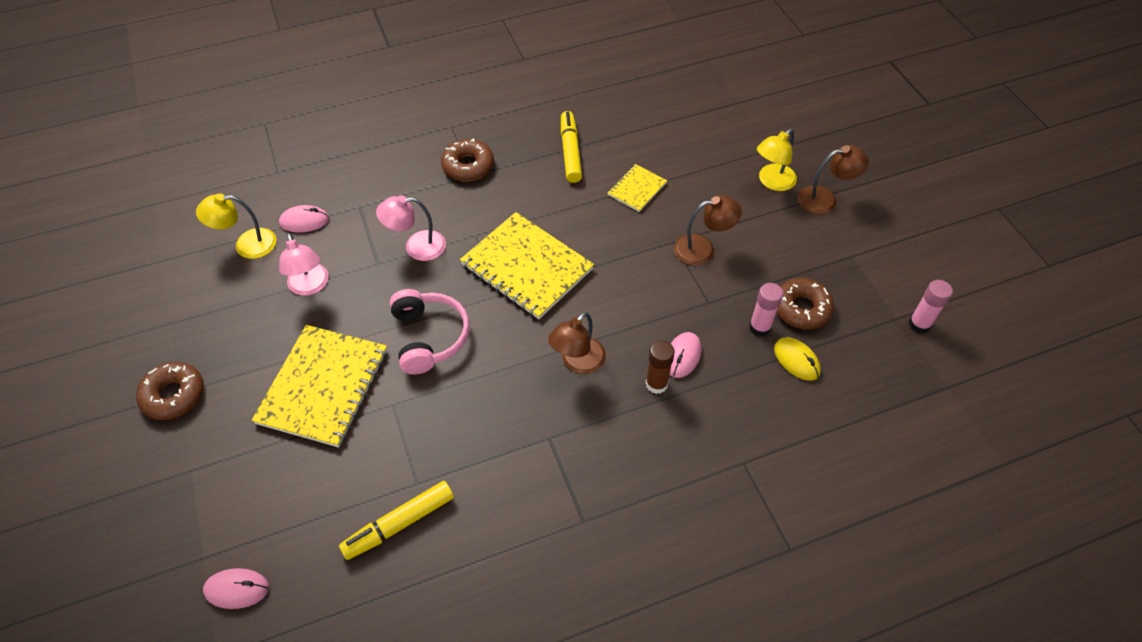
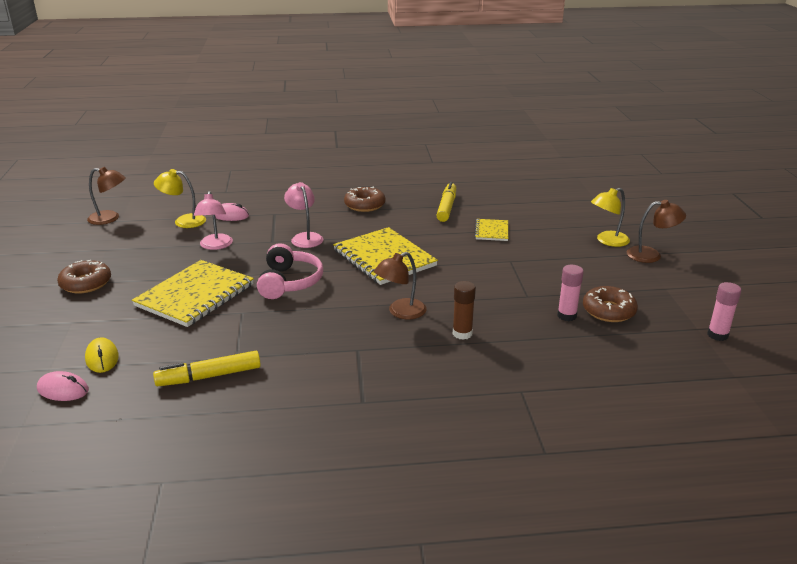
camera: 15 degrees right, 25 degrees down
pink lamp [376,195,446,261] -> pink lamp turned 60 degrees clockwise [284,182,323,248]
yellow notebook [608,164,667,212] -> yellow notebook turned 45 degrees counterclockwise [475,219,508,241]
pink mouse [670,332,701,378] -> none
brown lamp [674,195,742,265] -> brown lamp moved to [87,167,126,225]
yellow mouse [774,338,821,381] -> yellow mouse moved to [85,337,119,373]

